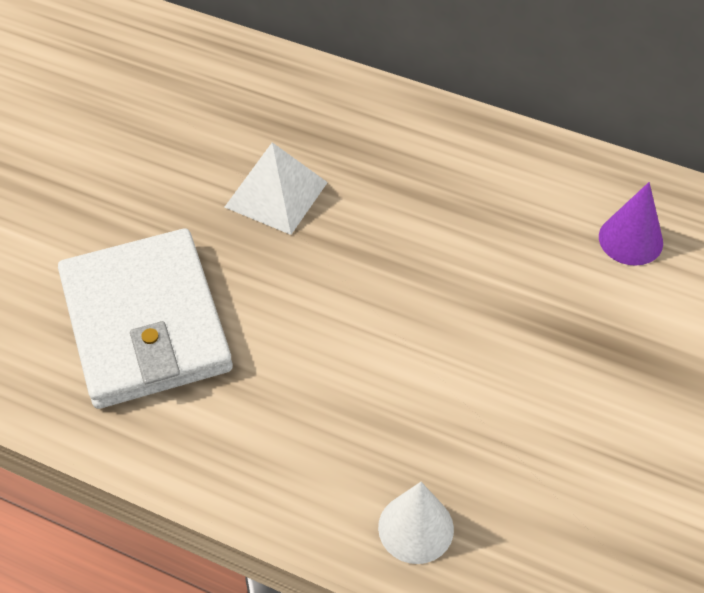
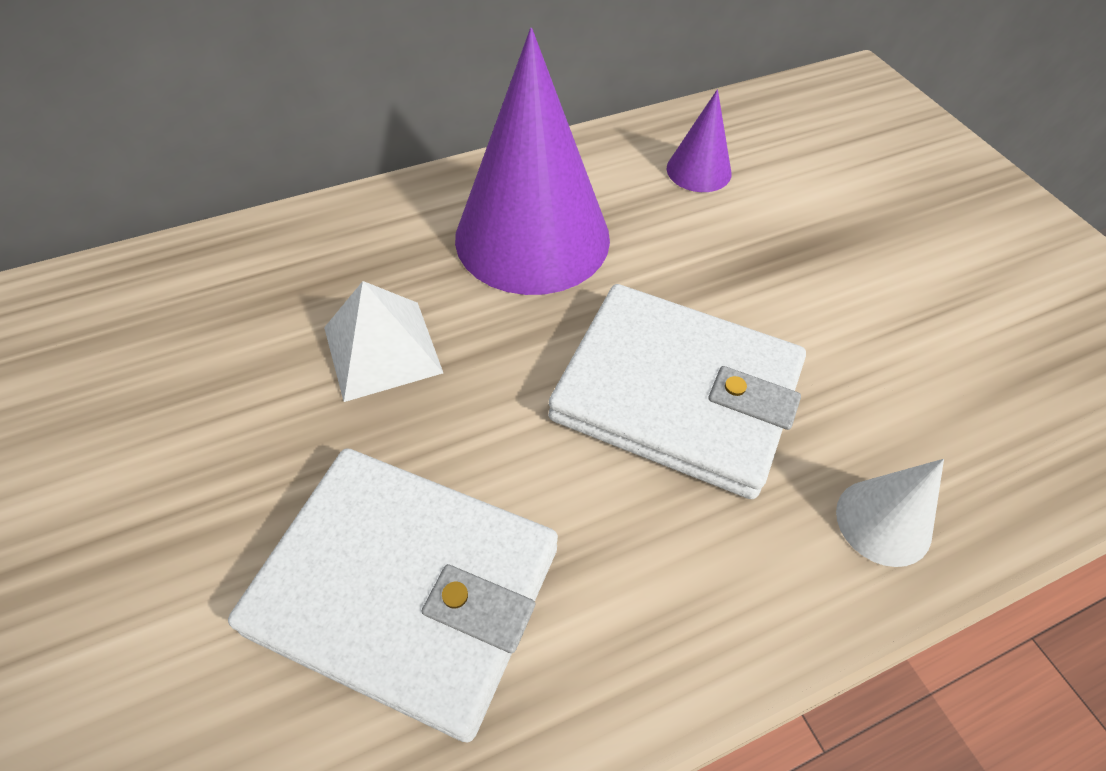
camera: 50 degrees left, 0 degrees up
none -> purple cone [455,28,610,295]
none -> white wallet [548,284,806,499]

